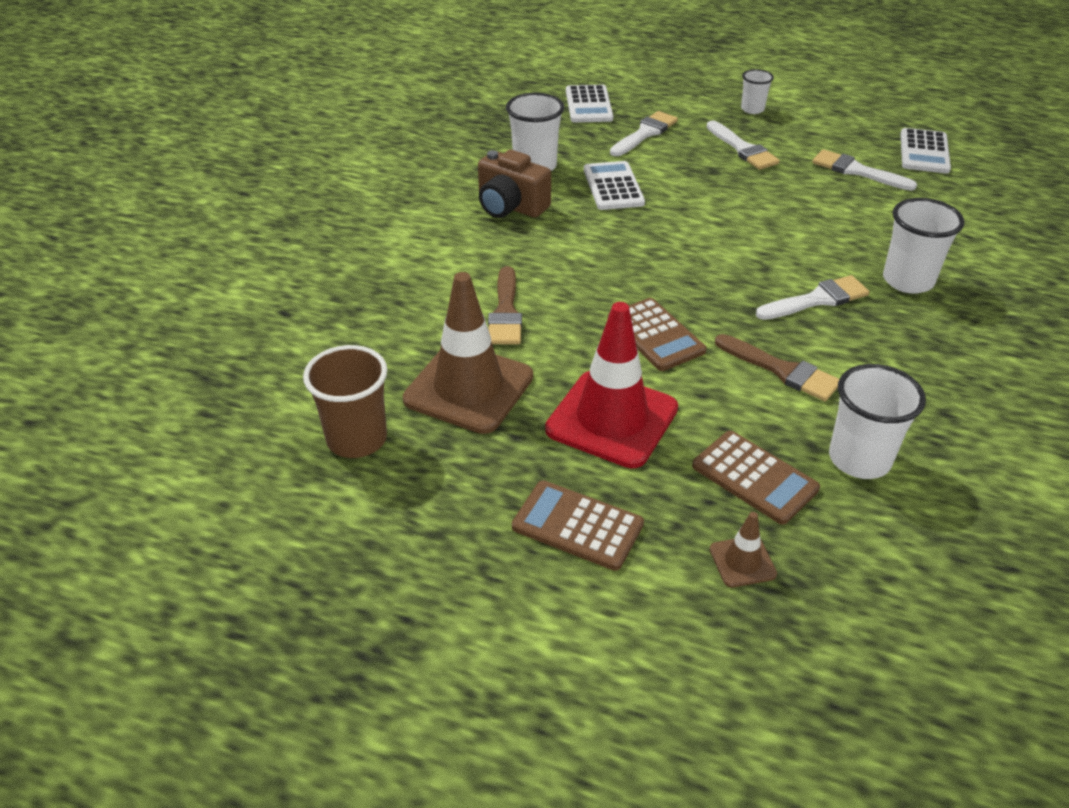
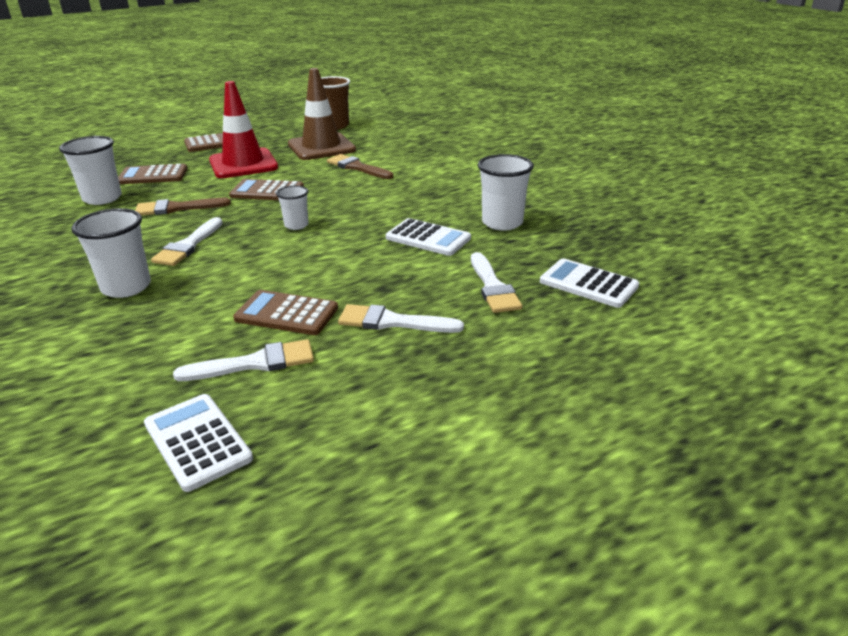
camera: 130 degrees right, 10 degrees down
brown camera [478,150,551,218] -> none
brown traffic cone [710,512,777,587] -> none
white cup [741,69,774,114] -> white cup moved to [276,185,309,230]
none -> brown calculator [233,290,338,335]

